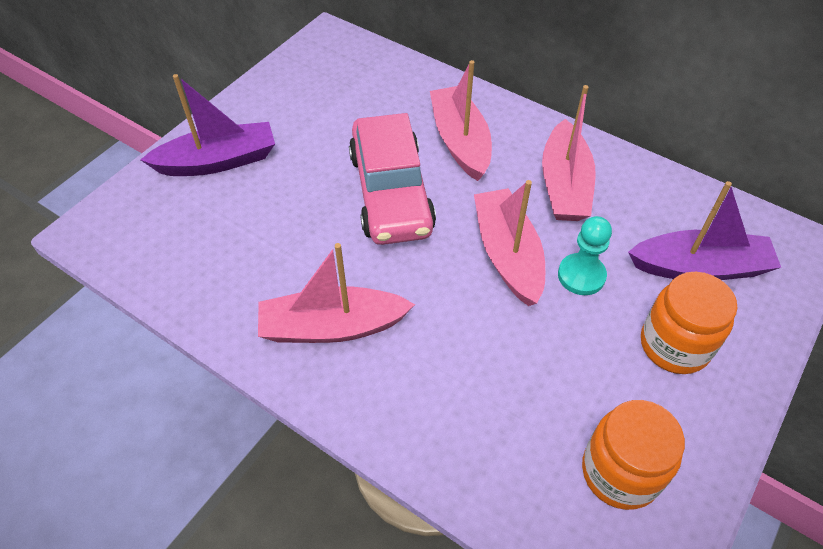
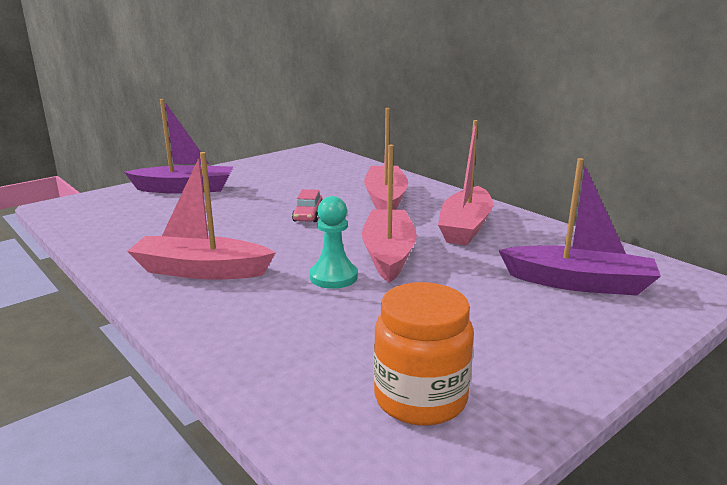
camera: 15 degrees right, 30 degrees down
pink car [349,113,436,245] -> pink car [292,189,322,222], size x0.40
turquoise pawn [558,216,612,295] -> turquoise pawn moved to [310,196,358,289]
orange jar [641,272,737,374] -> none

